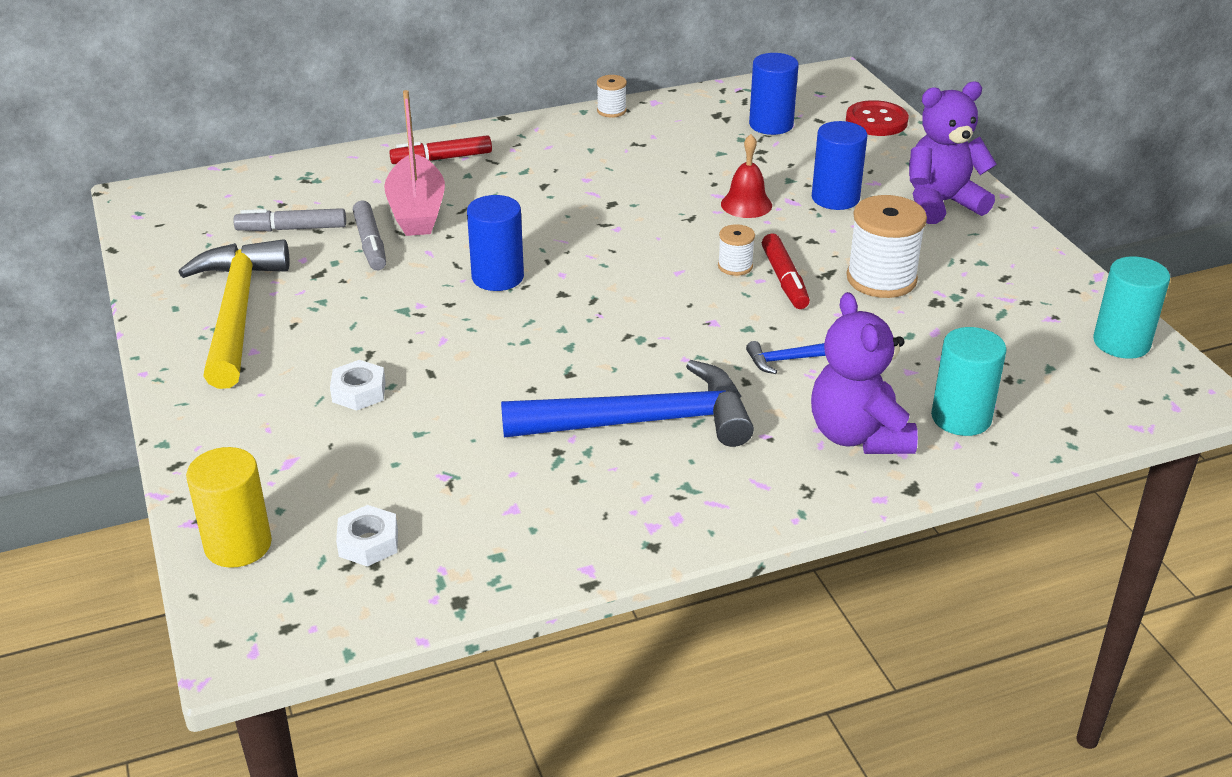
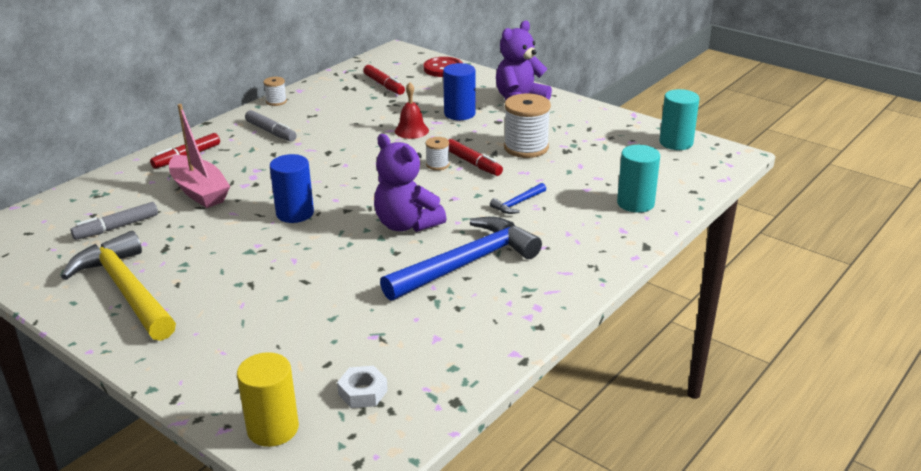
camera: 30 degrees left, 5 degrees down
white nut [330,360,386,411] -> none
grey marker [353,201,386,270] -> grey marker moved to [245,110,297,142]
blue cylinder [749,53,799,135] -> red marker [363,65,405,95]
purple teddy bear [811,292,918,454] -> purple teddy bear moved to [374,134,447,232]

